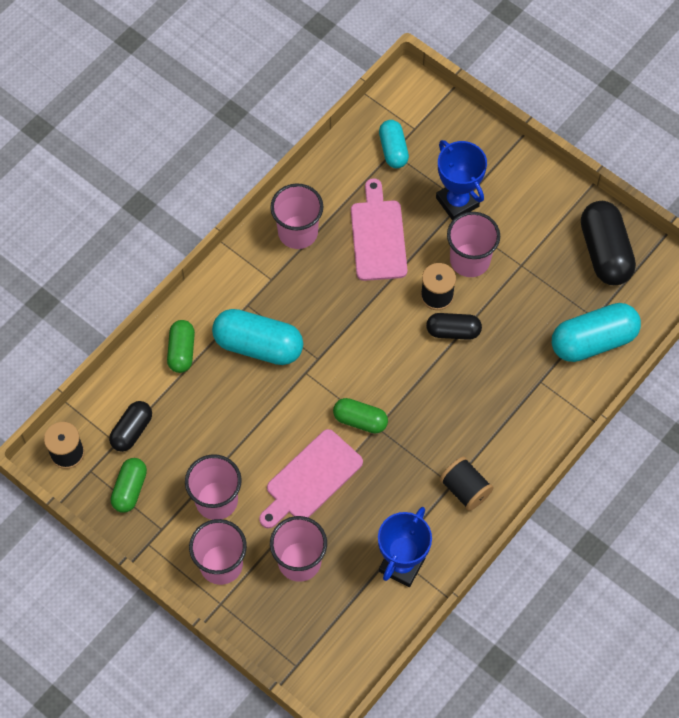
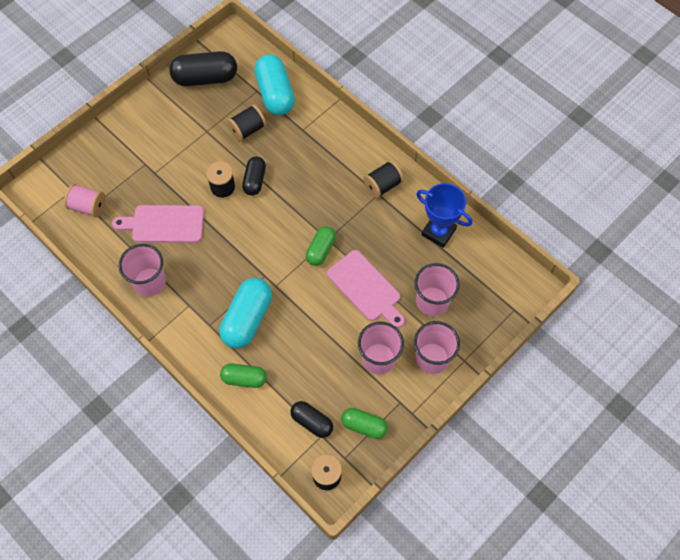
camera: 85 degrees left, 0 degrees up
turquoise capsule [379,120,409,168] -> pink spool [64,184,106,217]
blue trophy [436,140,487,221] -> none
pink cup [447,212,500,277] -> none
none -> black spool [227,105,266,141]

